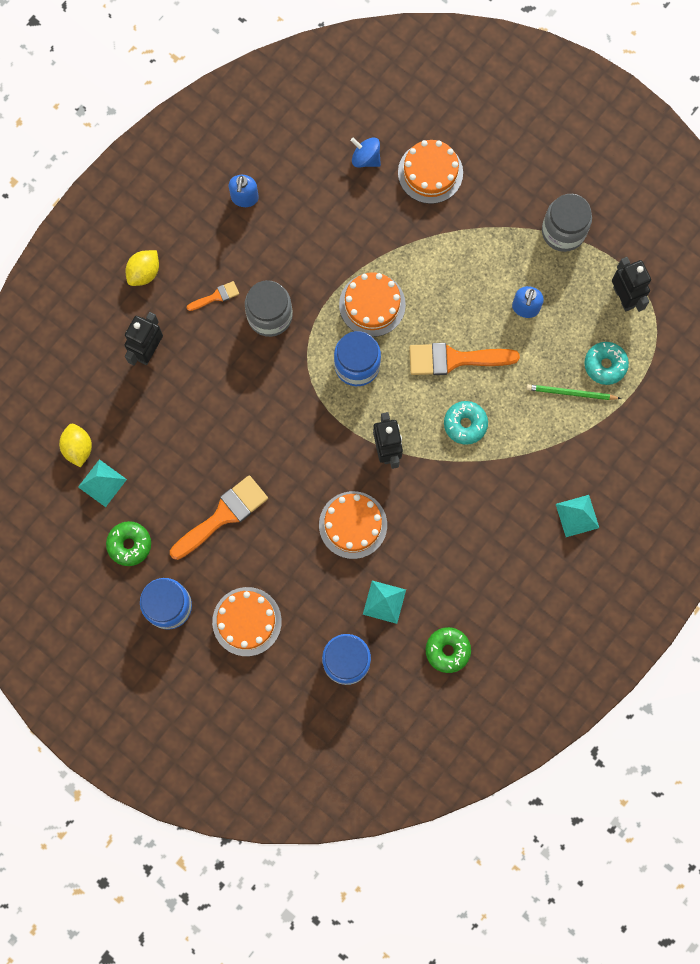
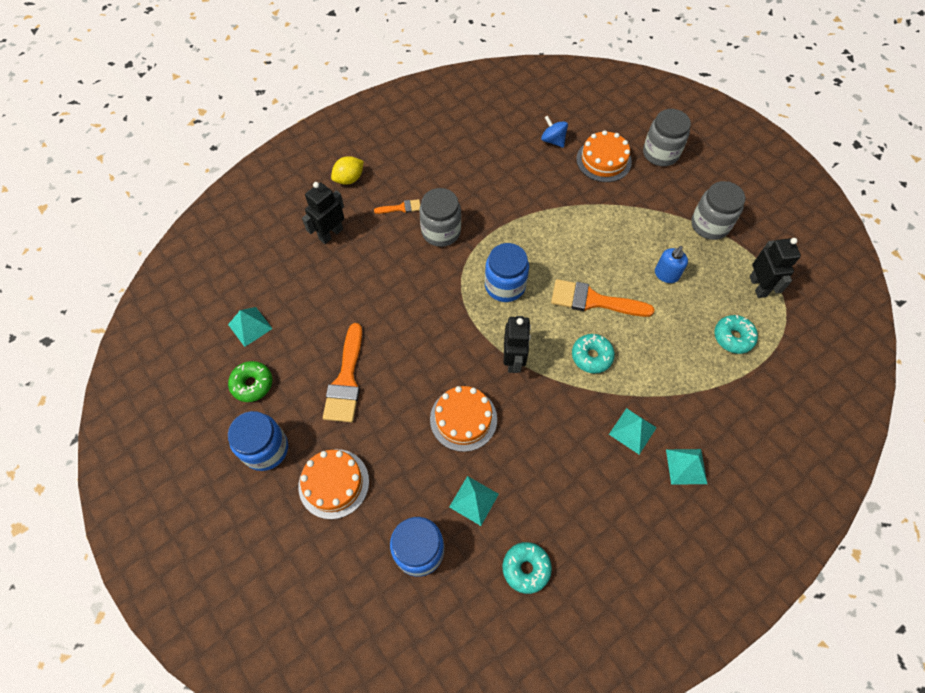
camera: 15 degrees right, 15 degrees down
yellow lemon [59,424,92,467] -> none
orange brush [170,475,268,560] -> orange brush turned 120 degrees clockwise [323,323,362,422]
blue soap dispenser [229,175,259,207] -> none
orange cake [339,272,406,337] -> none
green donut [426,627,471,673] -> turquoise donut [503,542,552,594]
green pencil [526,384,621,400] -> none
none -> turquoise pyramid [609,408,657,455]
none -> grey jar [643,109,691,166]

